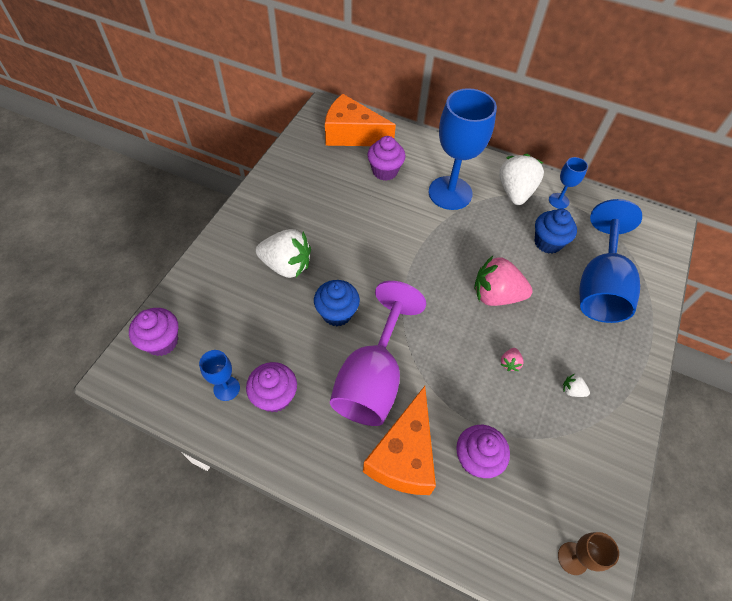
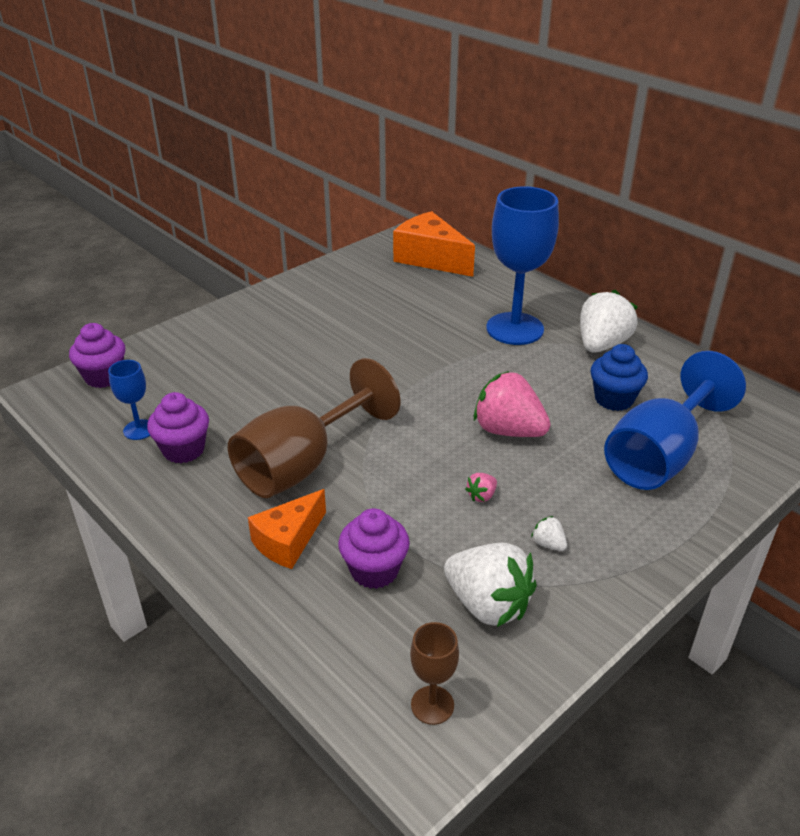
camera: 25 degrees right, 20 degrees down
white strawberry [256,229,311,278] -> white strawberry moved to [444,543,537,627]
blue cupcake [314,280,360,326] -> none
purple goblet [330,281,426,426] -> brown goblet [228,358,400,498]
orange cheese [363,386,436,495] -> orange cheese [248,489,326,569], size x0.65
purple cupcake [367,136,405,181] -> none
blue goblet [549,157,588,209] -> none

